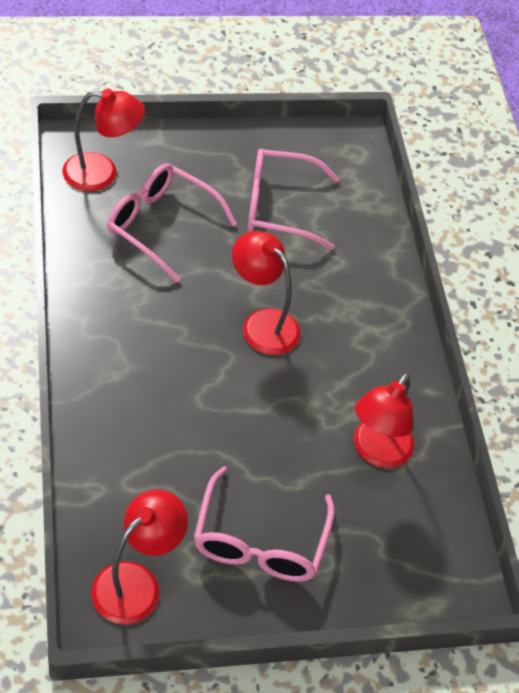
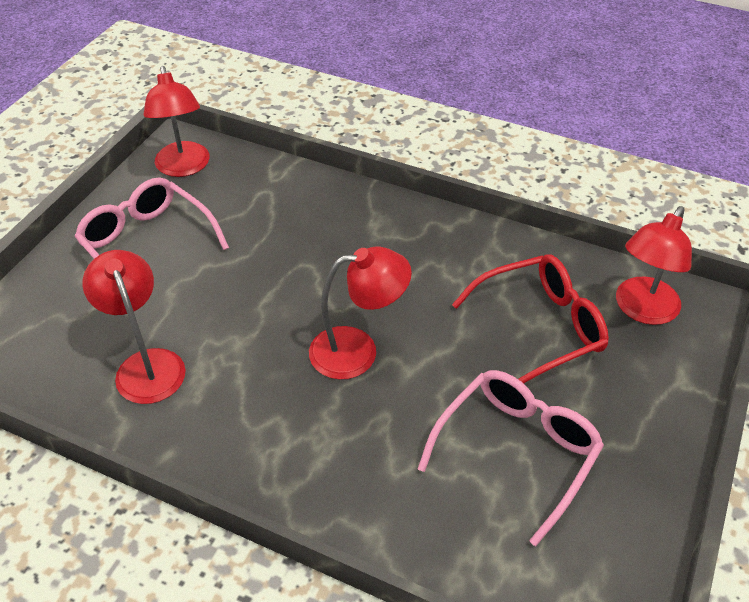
camera: 130 degrees right, 5 degrees down
pink glasses [107,163,237,282] -> red glasses [452,254,609,384]

